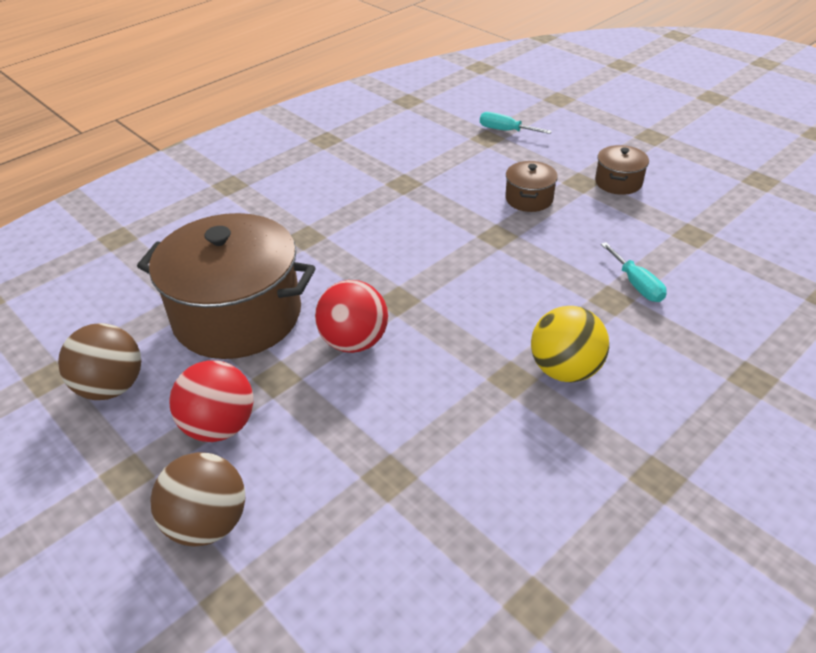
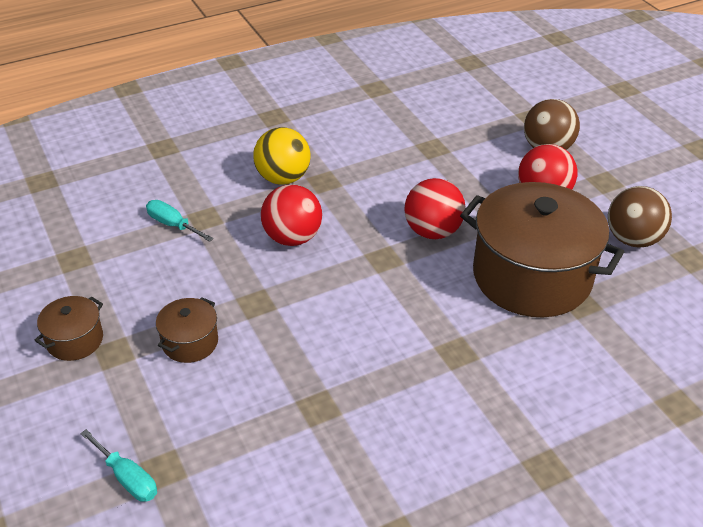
camera: 165 degrees left, 0 degrees up
turquoise screwdriver [601,242,667,302] -> turquoise screwdriver turned 45 degrees counterclockwise [146,200,214,242]
none -> red ball [261,185,322,246]

